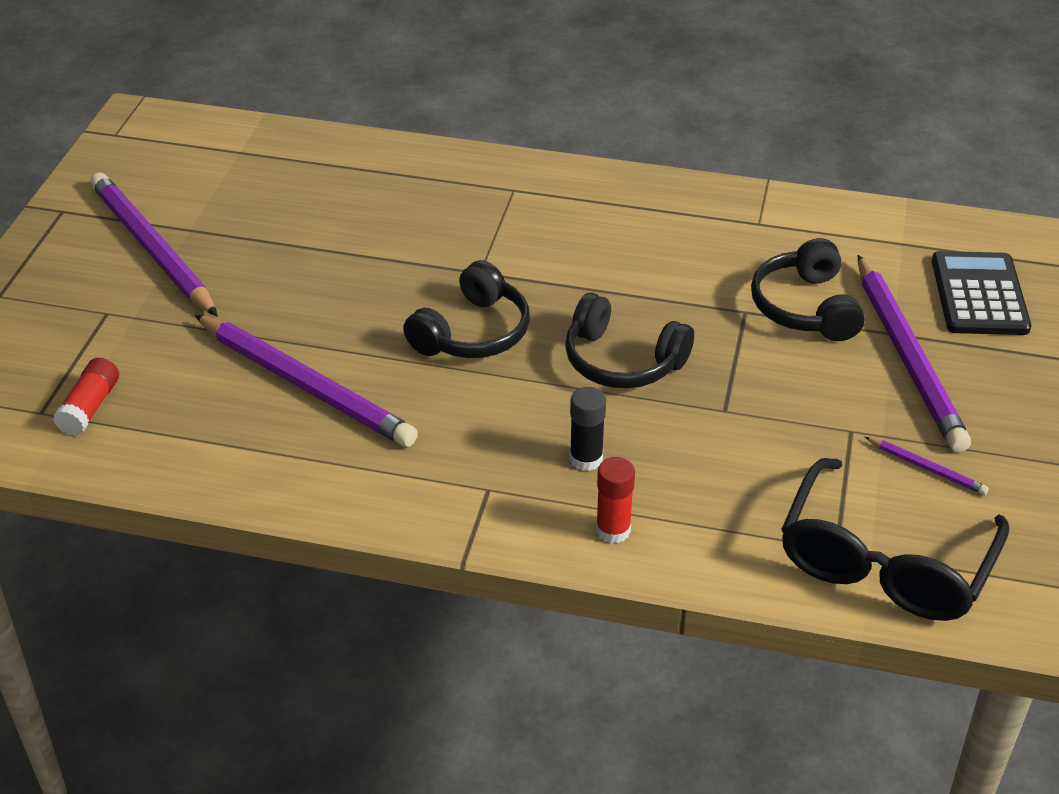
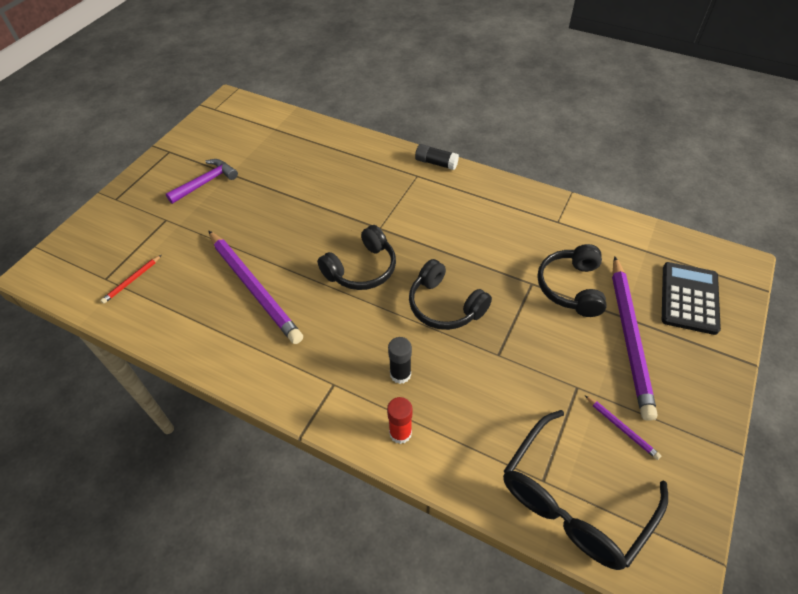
camera: 15 degrees right, 10 degrees up
red glue stick [53,358,119,436] -> red pencil [100,255,161,304]
purple pencil [90,172,218,317] -> purple hammer [166,159,238,204]
none -> black glue stick [415,144,459,170]

